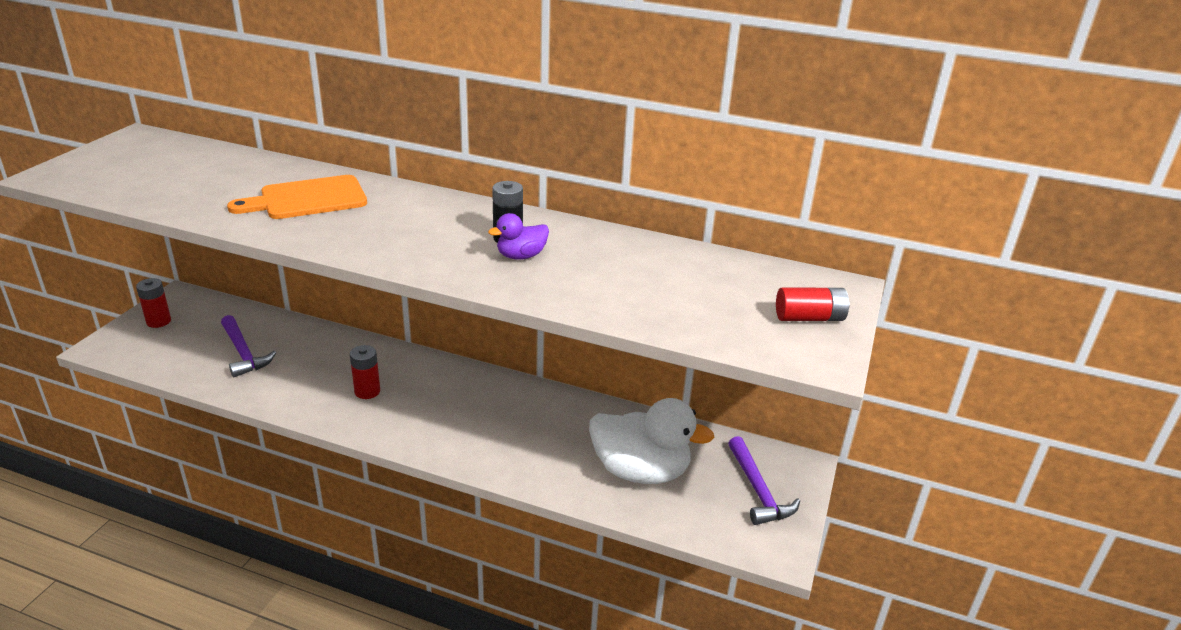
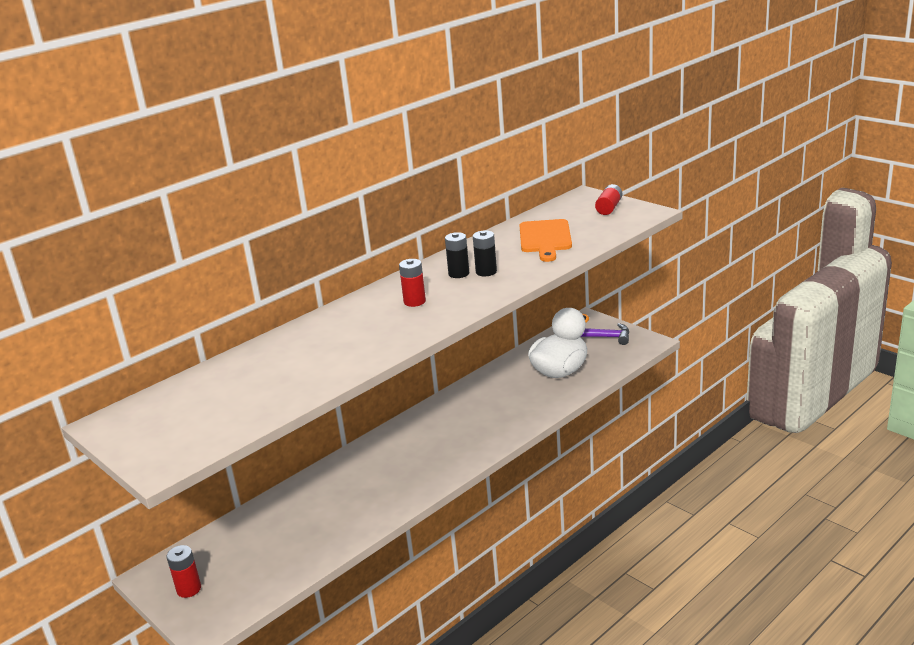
camera: 60 degrees left, 5 degrees down
purple hammer [221,315,276,378] -> none
orange cutting board [227,175,367,219] -> orange cutting board moved to [520,219,572,262]
red battery [350,345,380,399] -> red battery moved to [399,259,426,307]
purple duck [488,213,549,260] -> black battery [473,231,497,276]

